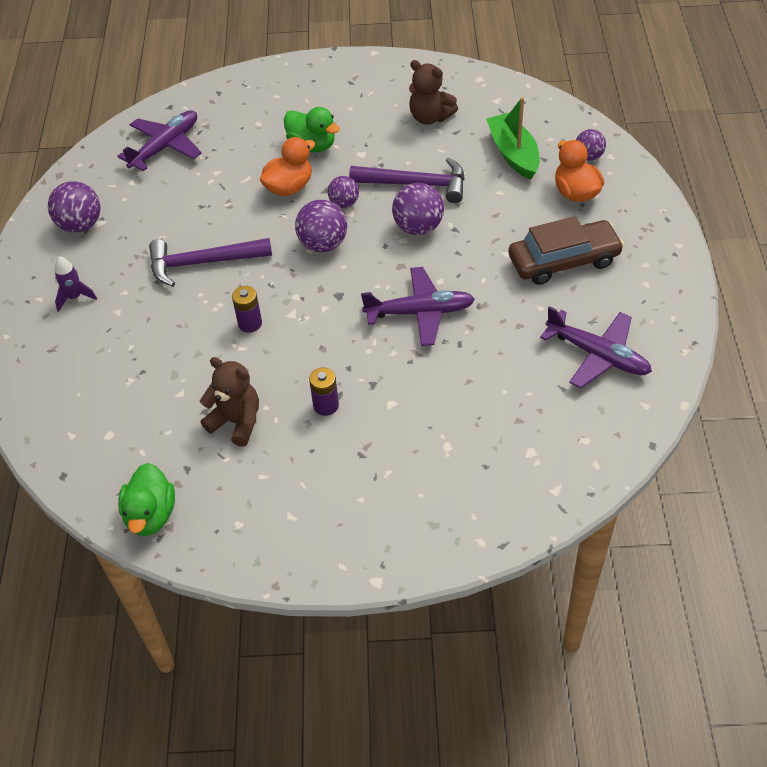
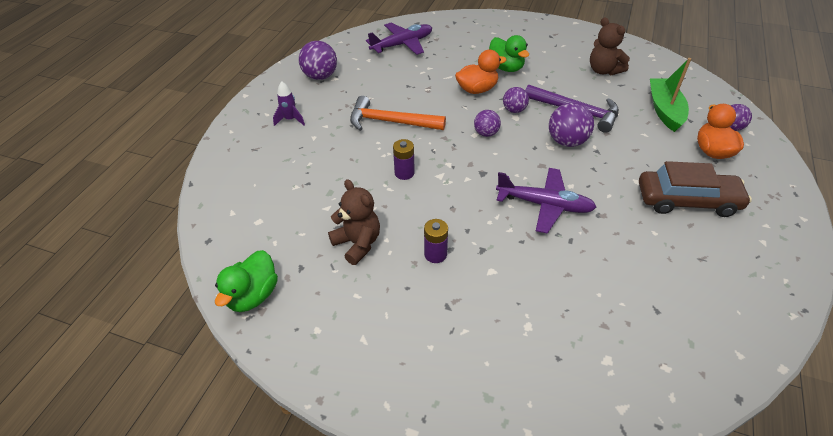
camera: 20 degrees right, 5 degrees down
purple hammer [149,238,272,287] -> orange hammer [350,96,446,131]
purple ball [295,200,347,252] -> purple ball [474,110,501,137], size x0.63
purple plane [540,306,652,388] -> none

